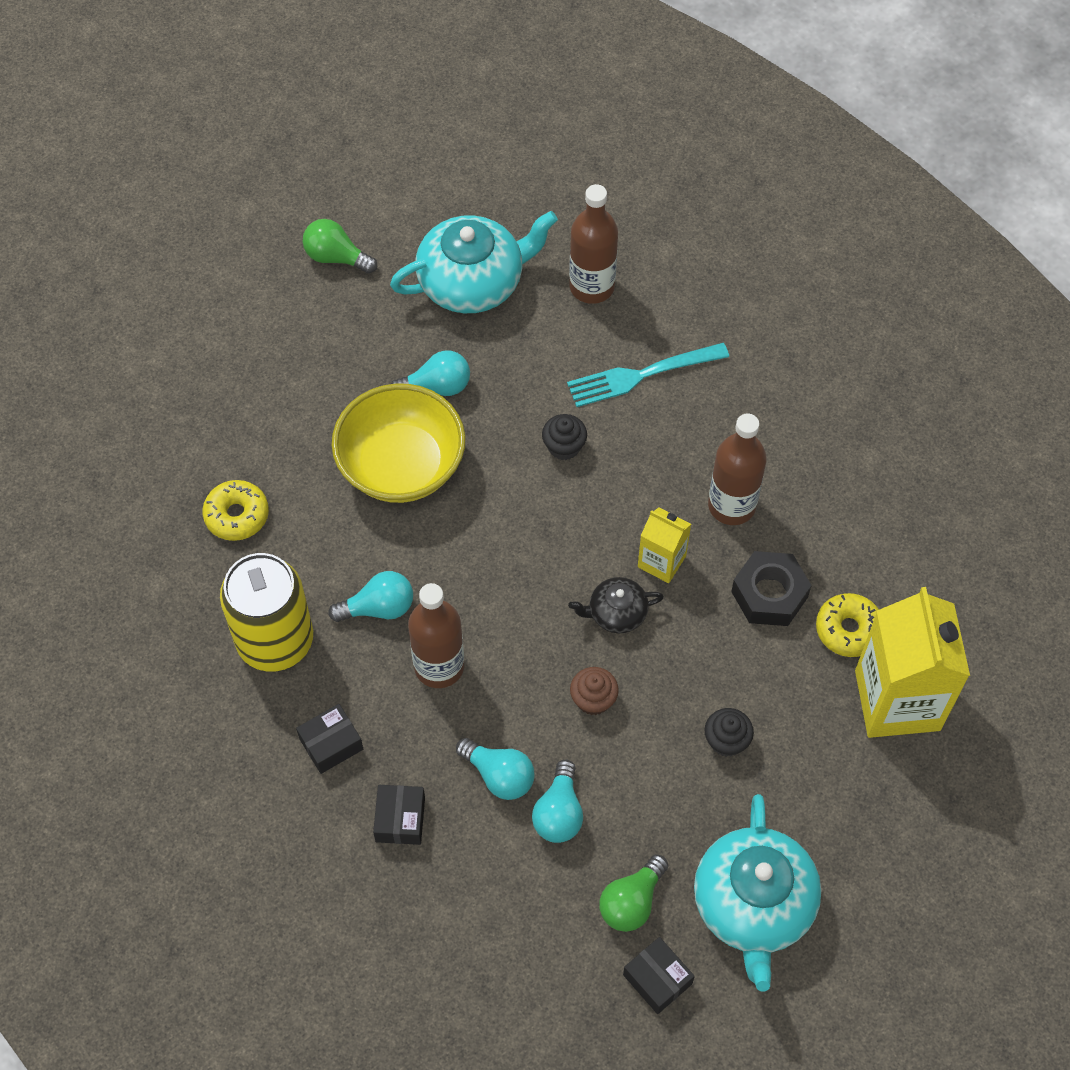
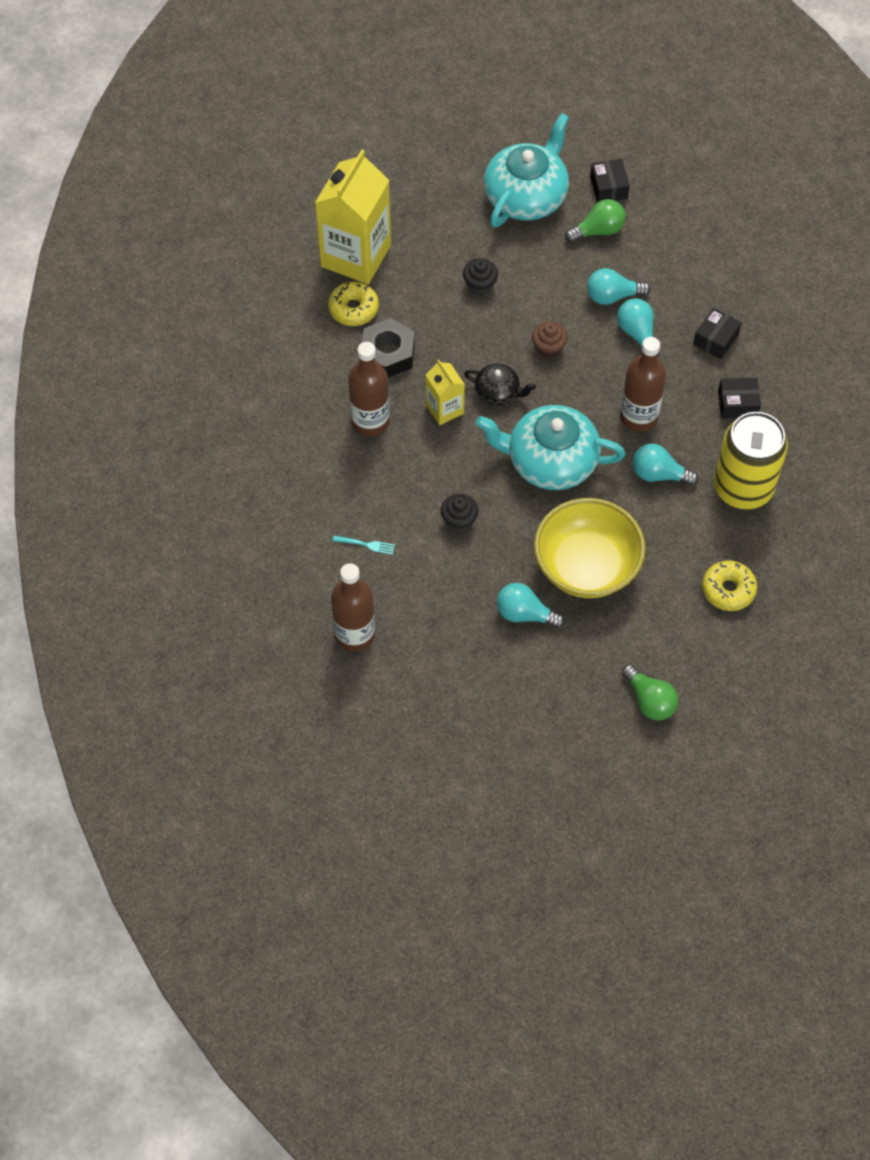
camera: 150 degrees left, 0 degrees up
green light bulb [303,219,377,274] -> green light bulb moved to [621,664,678,720]
turquoise teapot [390,211,558,313] -> turquoise teapot moved to [476,405,626,490]
turquoise light bulb [532,760,583,843] -> turquoise light bulb turned 135 degrees counterclockwise [587,268,651,305]
turquoise fork [567,343,729,407] -> turquoise fork [333,535,395,555], size x0.44

